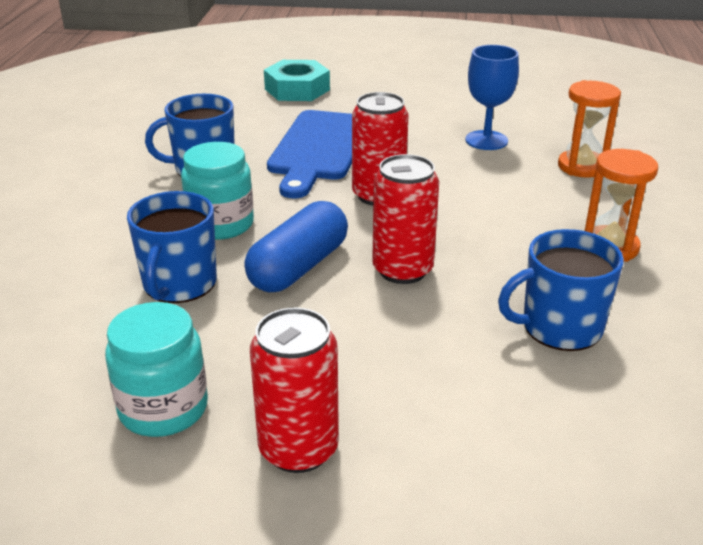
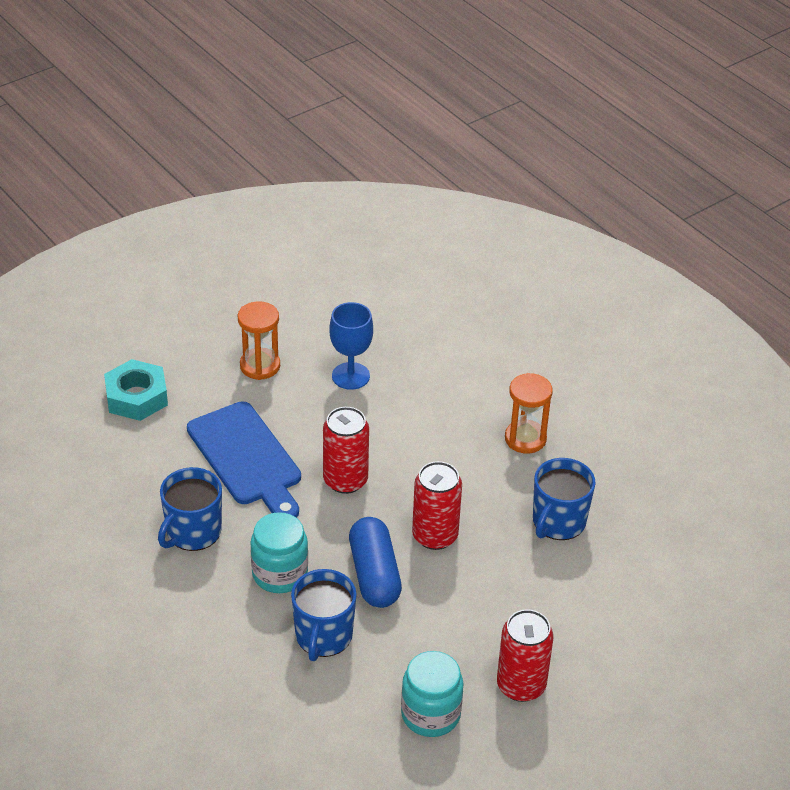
camera: 45 degrees left, 10 degrees up
blue mug [127,191,217,303] -> blue mug turned 45 degrees clockwise [291,569,357,661]
orange hourglass [558,80,621,178] -> orange hourglass moved to [238,301,280,380]

